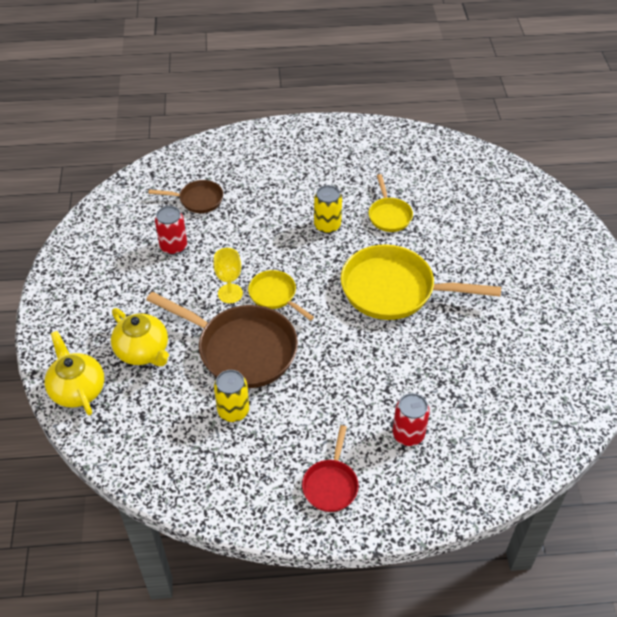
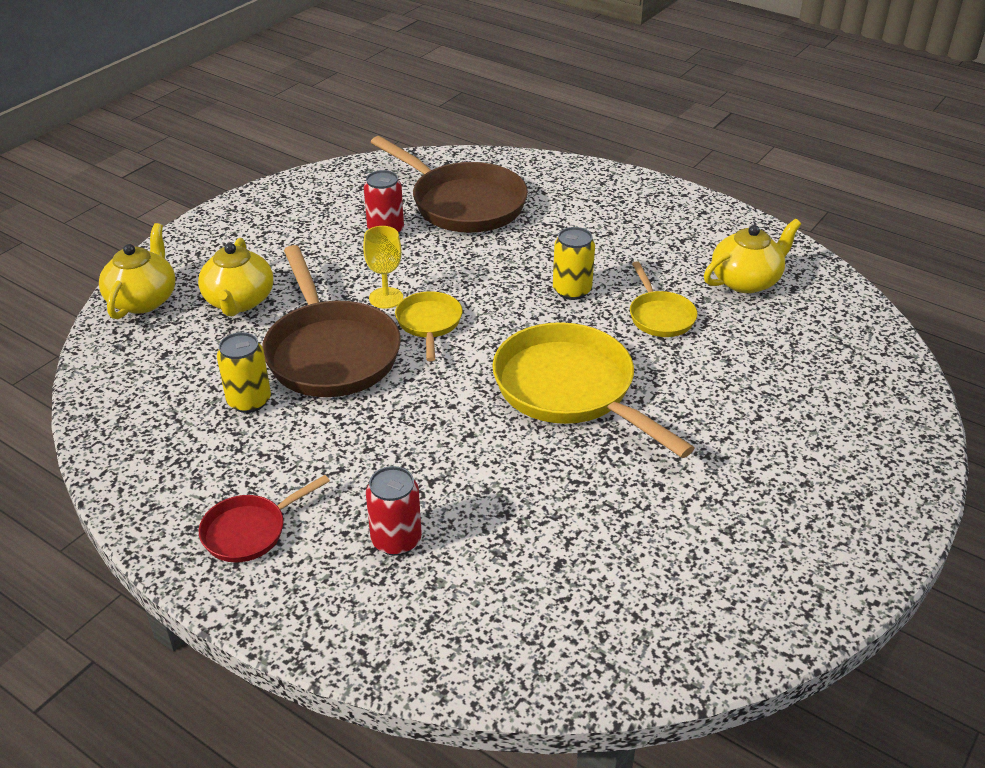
camera: 40 degrees right, 10 degrees down
brown pan [148,180,223,213] -> brown pan [371,136,528,233], size x1.94
yellow pan [369,174,413,232] -> yellow pan turned 45 degrees counterclockwise [630,261,697,337]
none -> yellow teapot [704,219,801,293]

